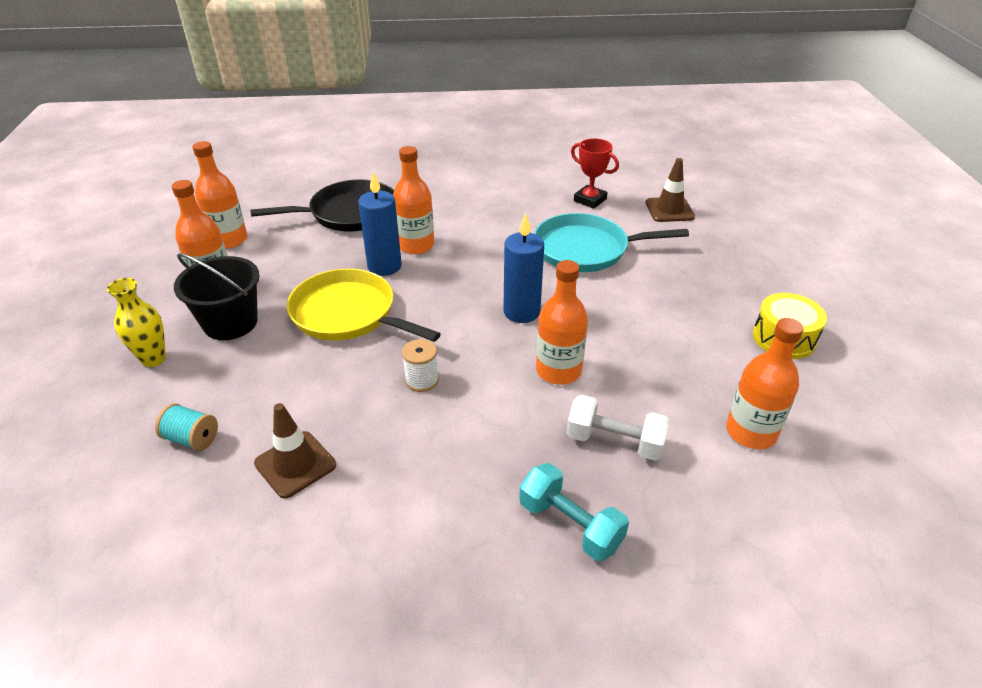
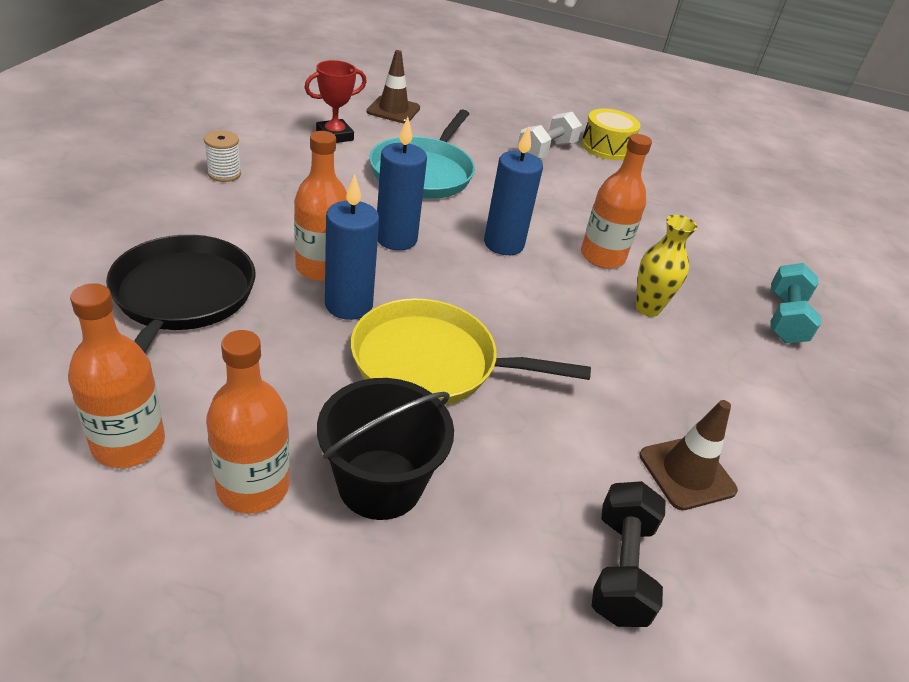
camera: 75 degrees left, 0 degrees up
yellow vase [107,278,166,367] -> yellow vase moved to [635,215,697,317]
turquoise spool [155,403,218,451] -> black dumbbell [592,481,666,627]
yellow pan [287,269,441,342] -> yellow pan turned 45 degrees clockwise [351,298,591,405]
white spool [402,339,439,392] -> white spool moved to [204,130,241,182]
turquoise dumbbell [519,463,629,561] -> turquoise dumbbell turned 45 degrees counterclockwise [770,263,821,343]
white dumbbell [567,395,670,461] -> white dumbbell moved to [518,112,582,159]
orange bottle [726,318,803,449] -> none
none -> blue candle [377,117,427,250]

